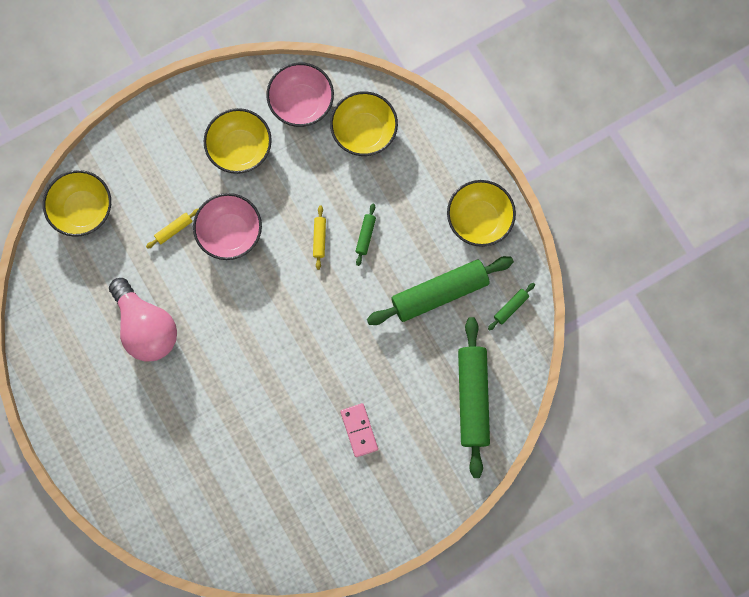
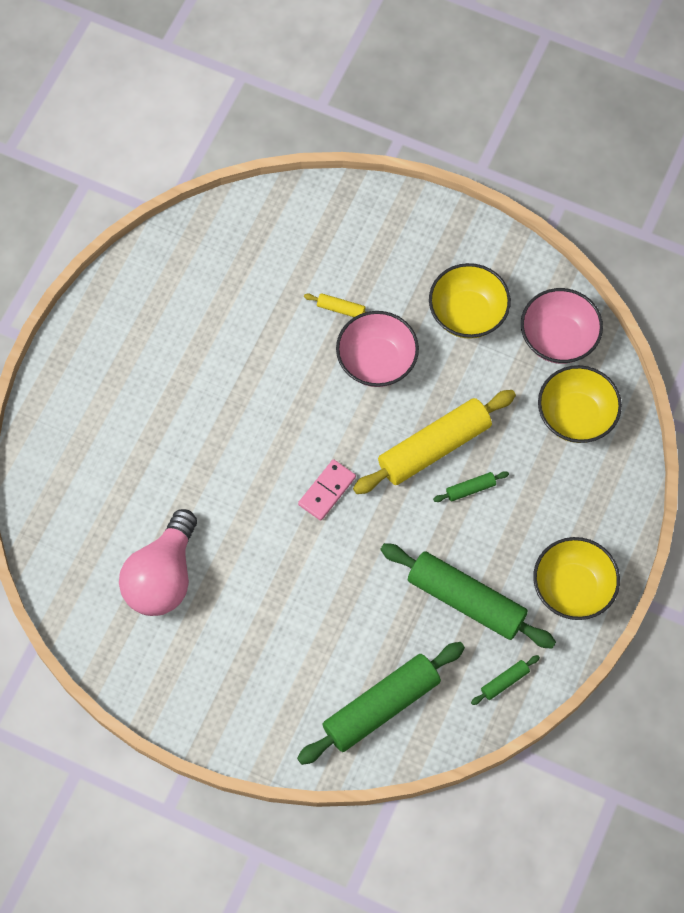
camera: 55 degrees right, 10 degrees down
yellow bowl [43,170,111,237] -> none
pink light bulb [109,278,177,361] -> pink light bulb moved to [119,509,197,616]
yellow rolling pin [313,206,326,270] -> yellow rolling pin [353,390,516,494], size x2.39
pink domino [340,403,378,457] -> pink domino moved to [298,459,356,521]
green rolling pin [488,283,535,331] -> green rolling pin turned 45 degrees counterclockwise [471,655,540,705]

